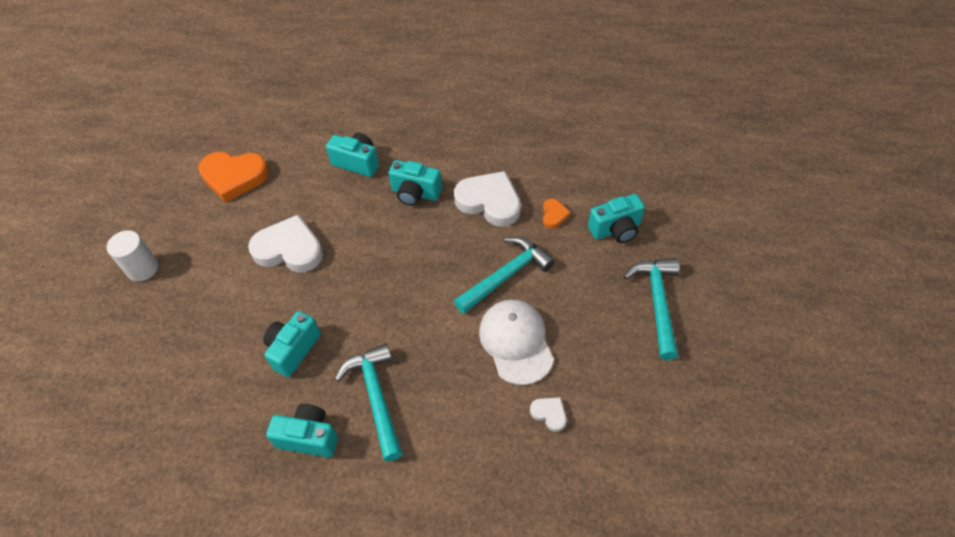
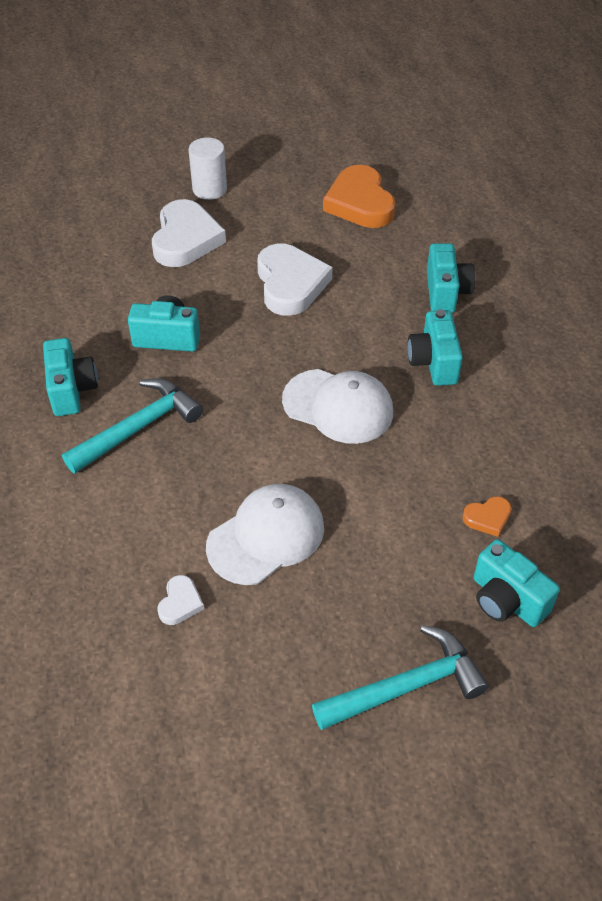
camera: 65 degrees right, 5 degrees down
white heart [454,171,521,227] -> white heart moved to [152,199,226,267]
turquoise hammer [454,237,555,314] -> none
none -> white cap [282,369,393,444]

